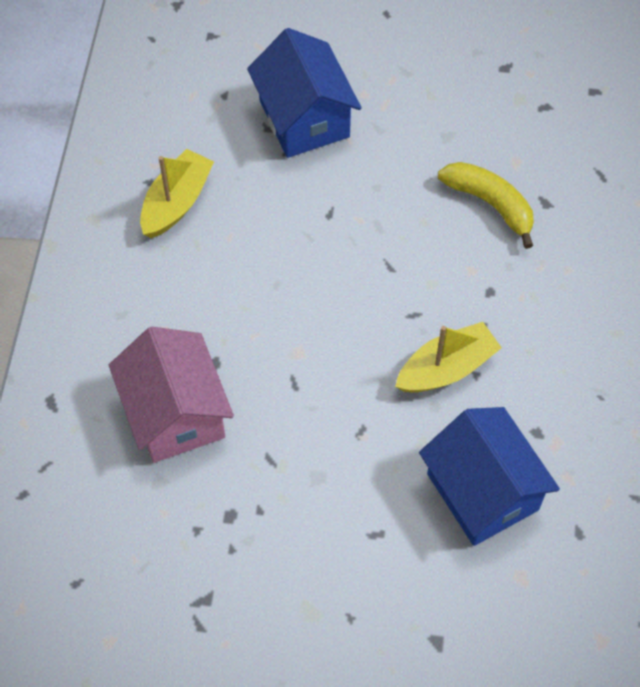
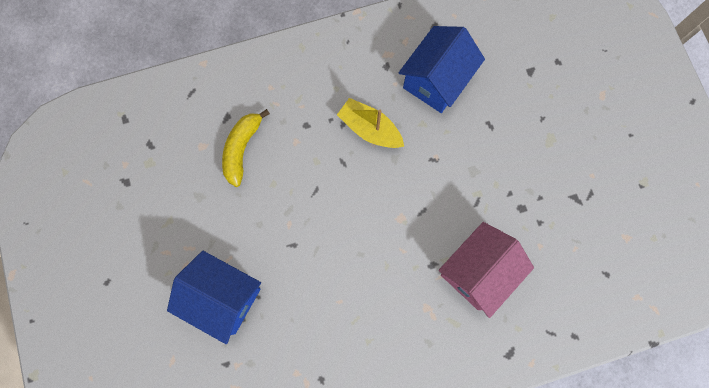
camera: 115 degrees left, 15 degrees up
yellow boat [140,149,214,238] -> none
blue house [247,28,362,158] -> blue house turned 75 degrees clockwise [167,251,261,344]

